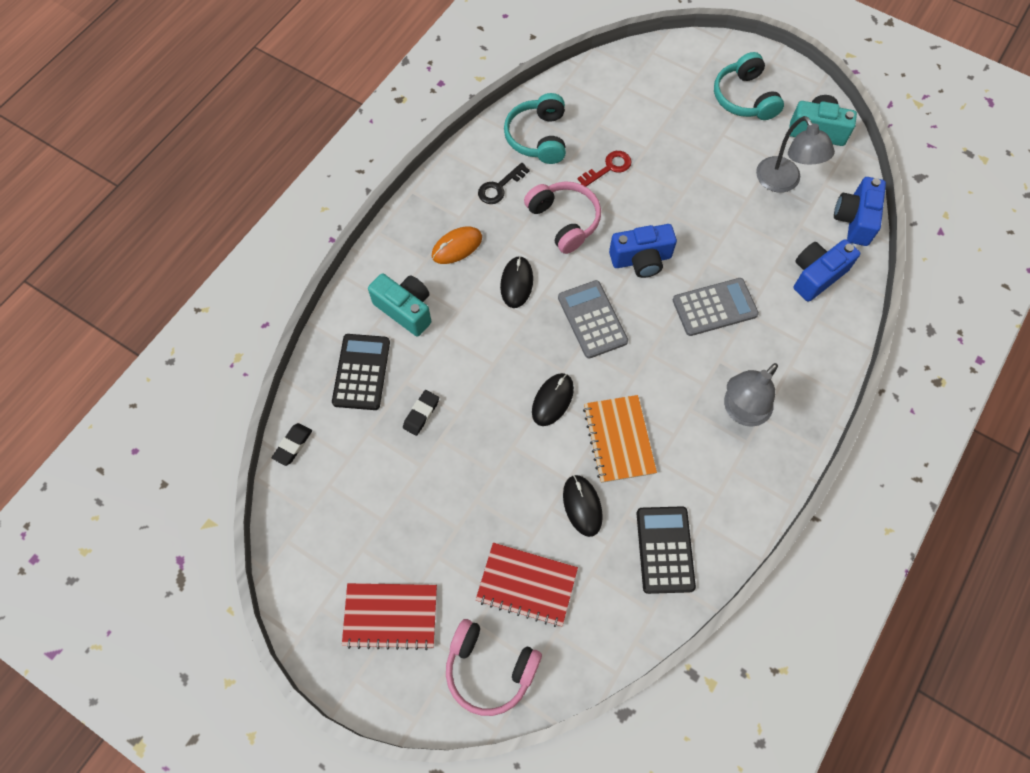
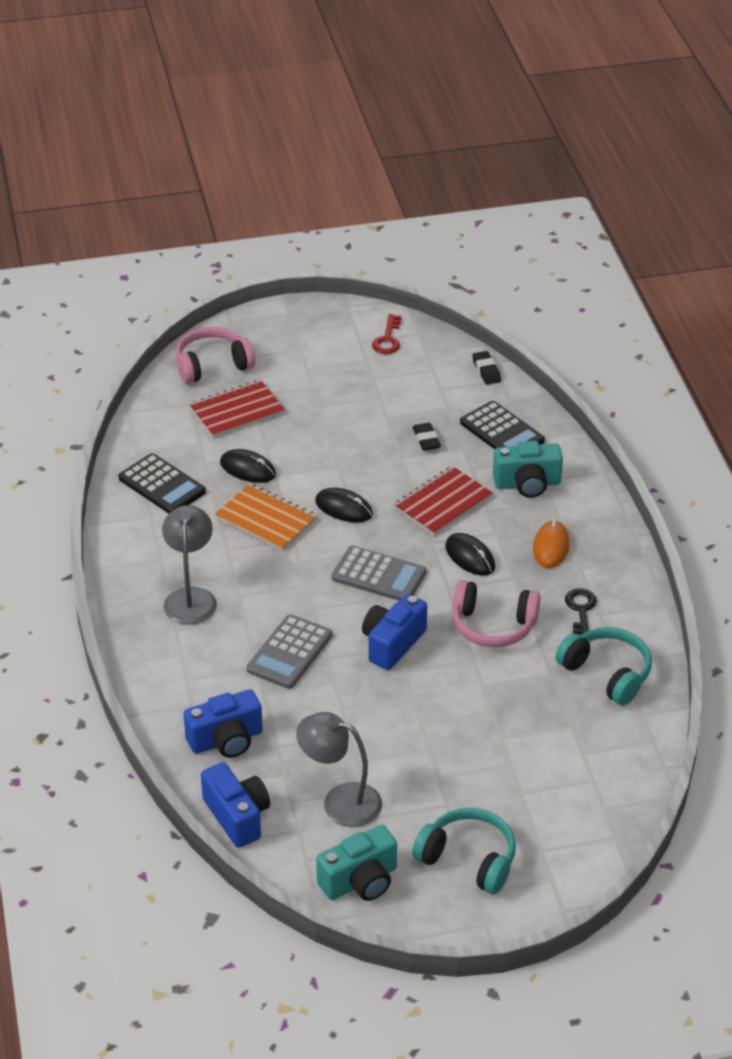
camera: 135 degrees right, 25 degrees down
red notebook [342,583,437,650] -> red notebook moved to [394,466,493,535]
black mouse [532,373,574,426] -> black mouse turned 45 degrees counterclockwise [315,488,373,522]
red key [578,151,631,187] -> red key moved to [372,314,401,354]
blue camera [794,239,860,302] -> blue camera turned 60 degrees clockwise [183,689,263,758]

